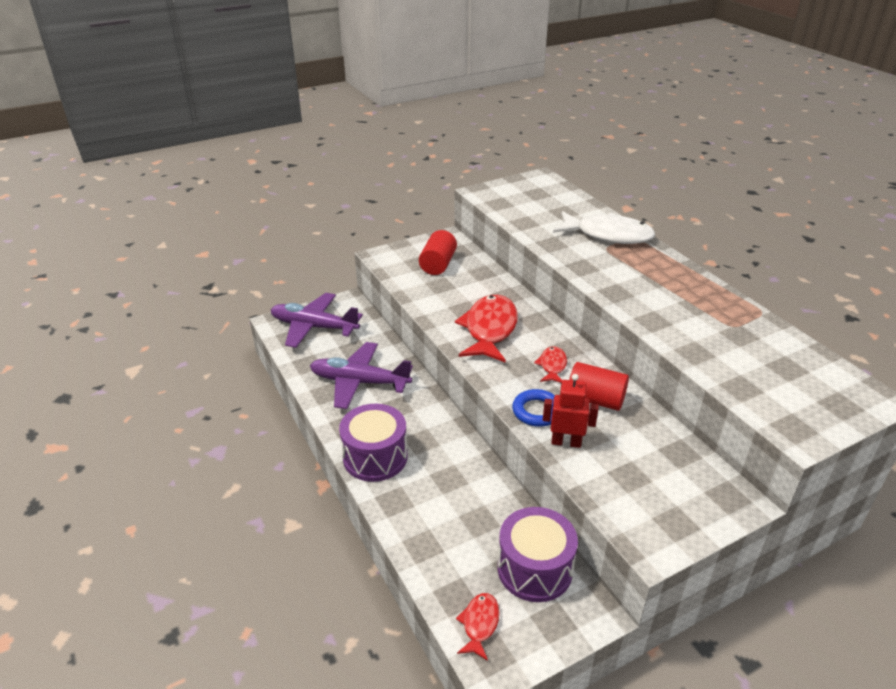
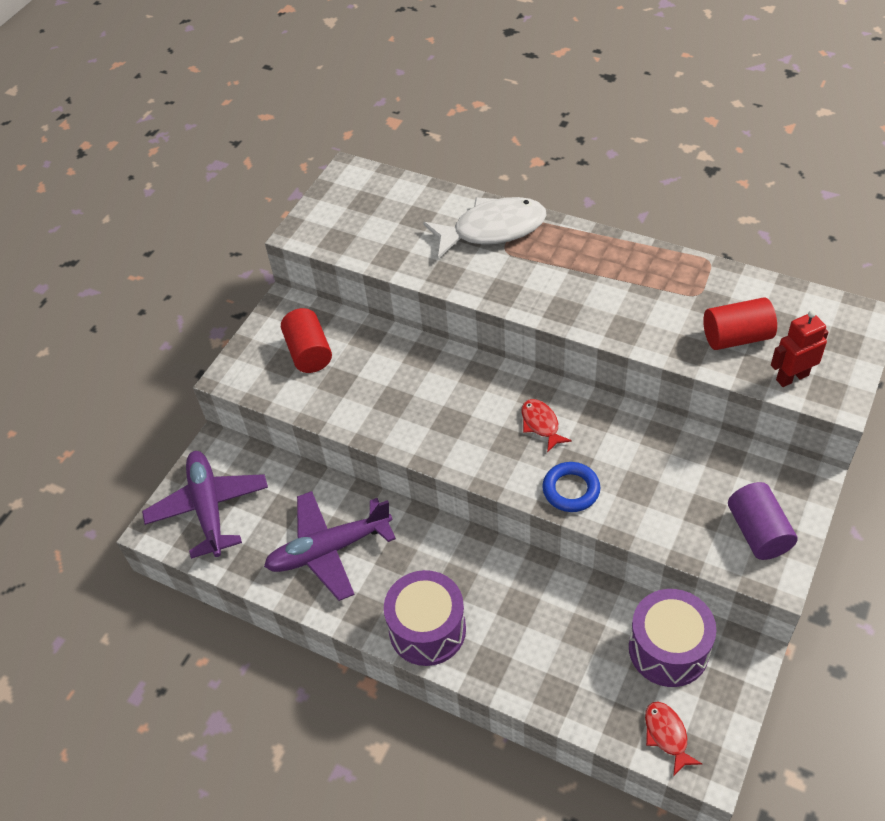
camera: 30 degrees left, 15 degrees up
purple plane [271,293,363,348] -> purple plane turned 90 degrees clockwise [142,451,268,559]
red fish [455,295,518,363] -> none
red robot [543,374,598,448] -> red robot moved to [771,310,829,387]
red cylinder [569,362,629,411] -> red cylinder moved to [703,297,777,350]
none -> purple cylinder [728,482,798,560]

